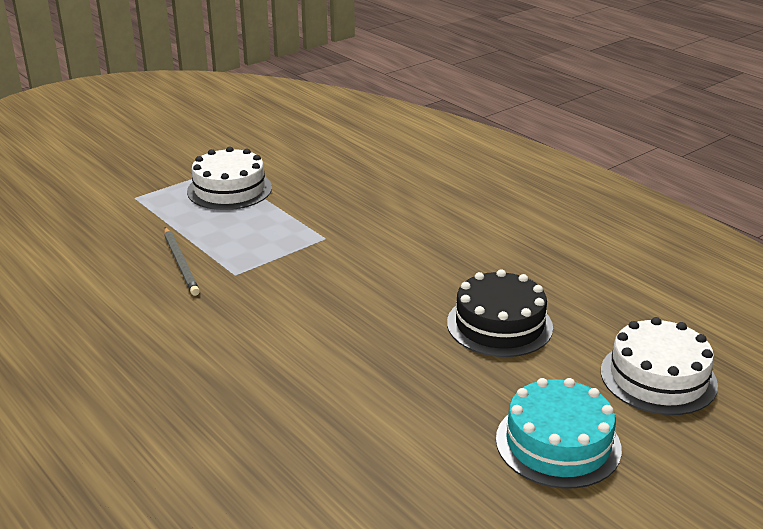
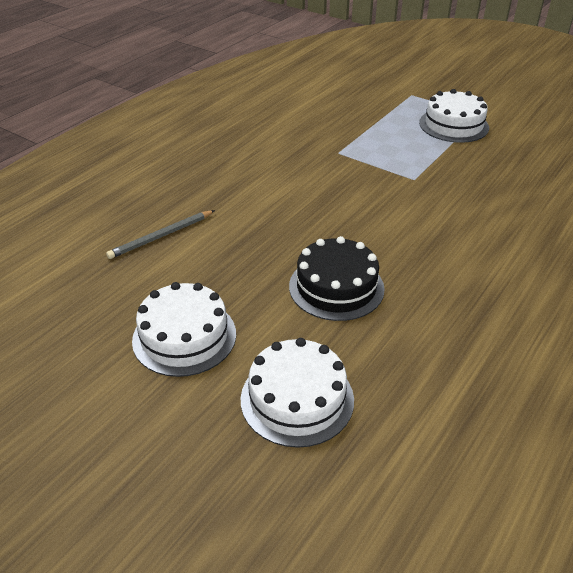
camera: 75 degrees right, 10 degrees up
grey pencil [164,227,200,296] -> grey pencil moved to [106,210,215,259]
turquoise cake [496,378,622,489] -> white cake [132,282,236,377]

